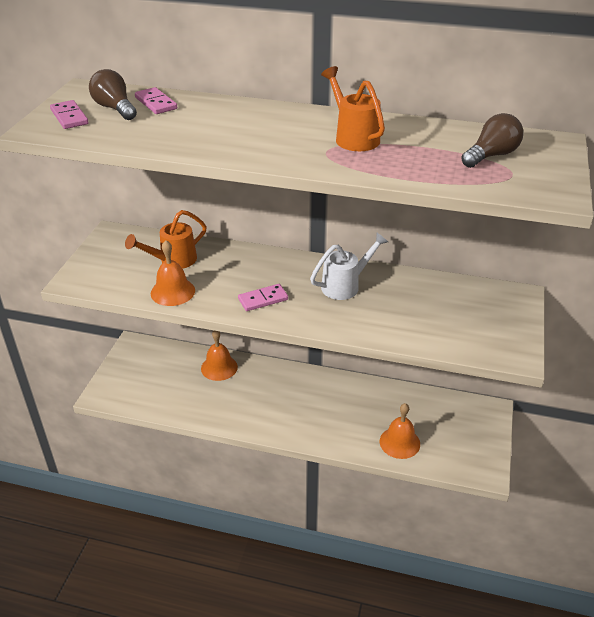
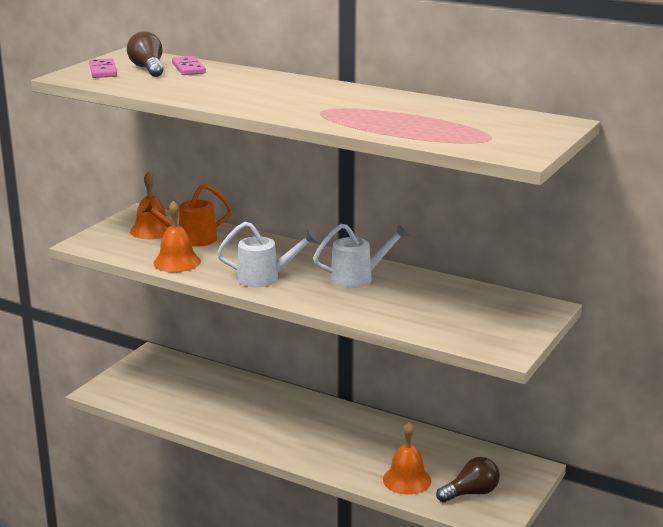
camera: 15 degrees right, 15 degrees down
orange bell [201,331,238,381] -> orange bell moved to [130,172,168,239]
pink domino [238,284,288,311] -> white watering can [217,222,318,287]
orange watering can [321,66,385,151] -> none
brown light bulb [461,113,524,168] -> brown light bulb moved to [436,457,500,503]

